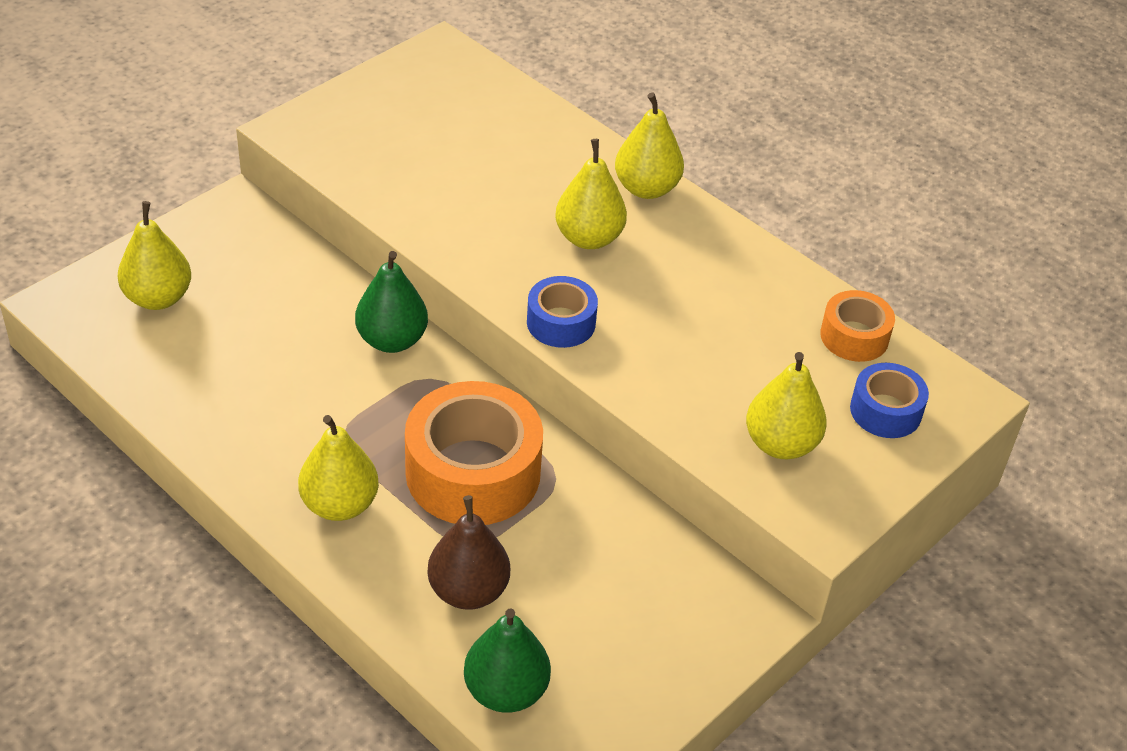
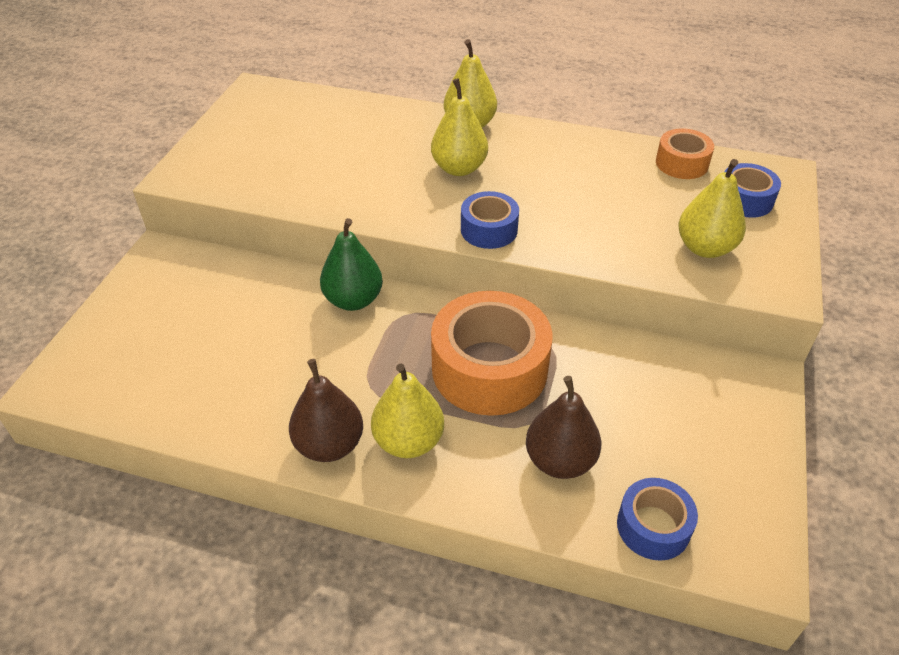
camera: 25 degrees left, 0 degrees up
yellow pear [118,201,191,310] -> none
green pear [464,608,551,713] -> blue tape [617,478,698,561]
none -> brown pear [289,359,363,462]

